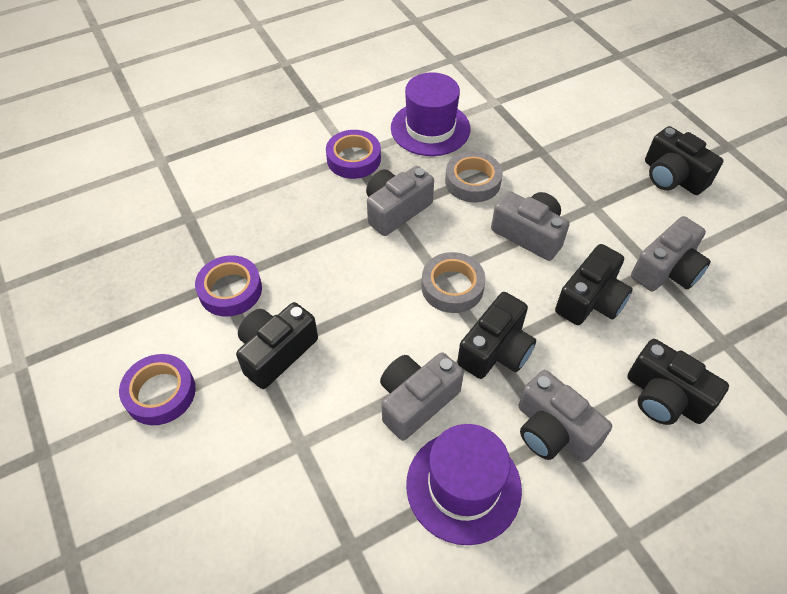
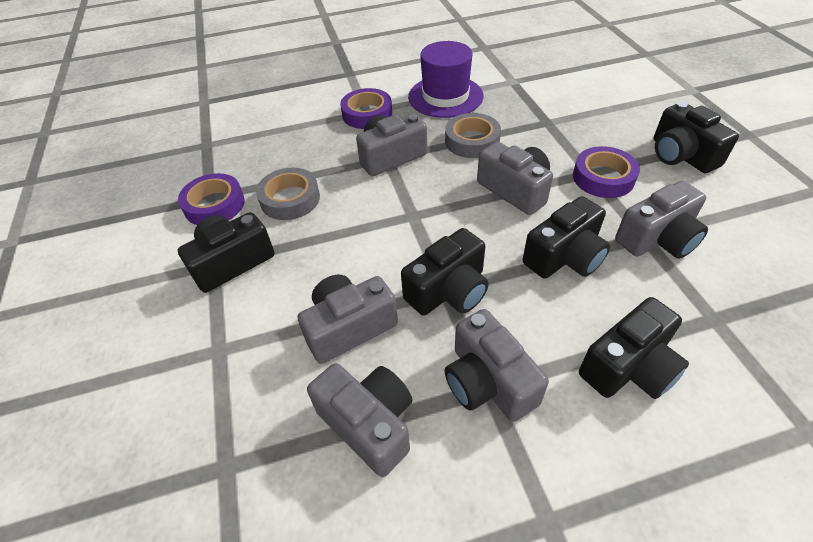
camera: 15 degrees right, 5 degrees down
purple tape [119,354,196,425] -> purple tape moved to [573,146,640,198]
purple hat [406,424,522,545] -> grey camera [307,363,413,477]
grey tape [421,252,486,313] -> grey tape moved to [256,168,320,220]
black camera [627,339,729,425] -> black camera turned 90 degrees counterclockwise [579,297,689,399]

